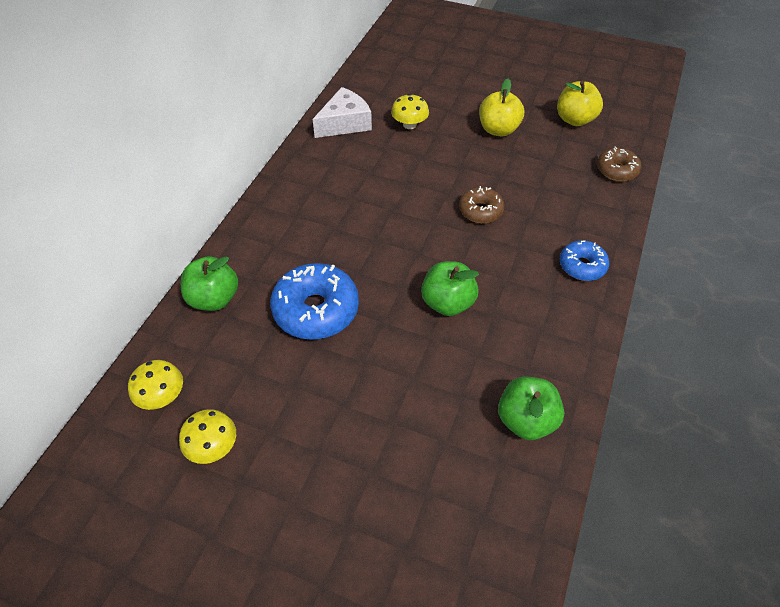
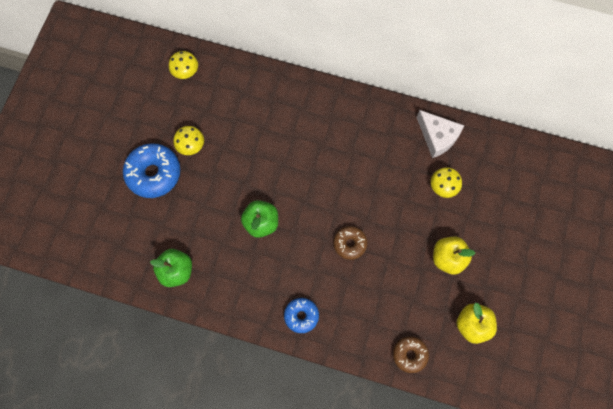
camera: 85 degrees right, 20 degrees up
yellow mushroom [179,409,236,464] -> yellow mushroom moved to [173,126,204,155]
green apple [181,256,238,311] -> none
blue donut [270,263,359,340] -> blue donut moved to [123,143,180,198]

